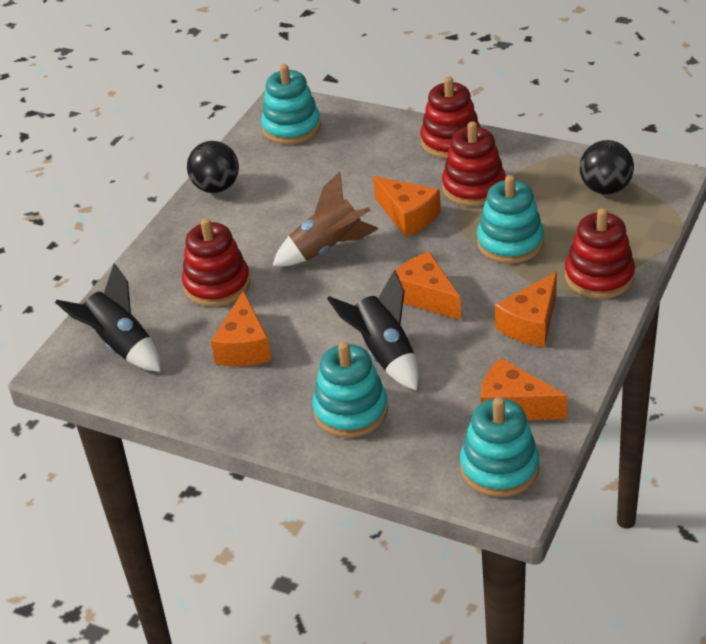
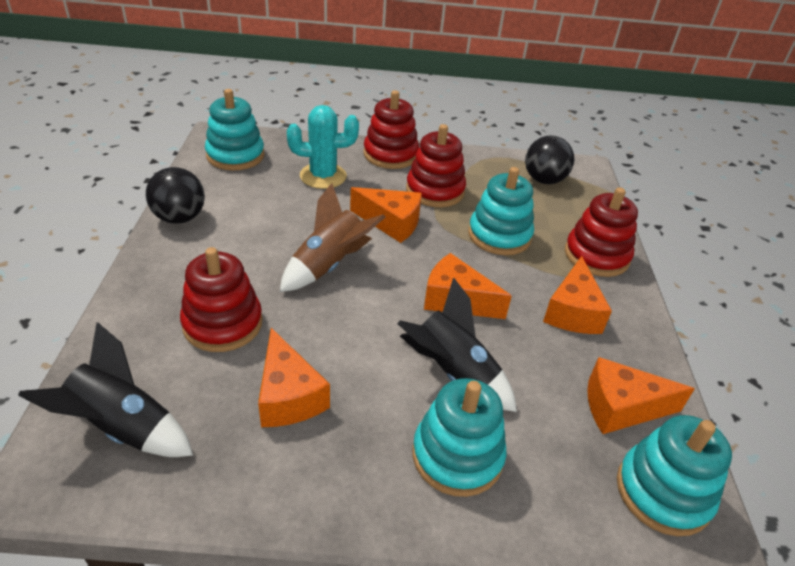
camera: 30 degrees left, 0 degrees up
none -> turquoise cactus [287,105,359,189]

